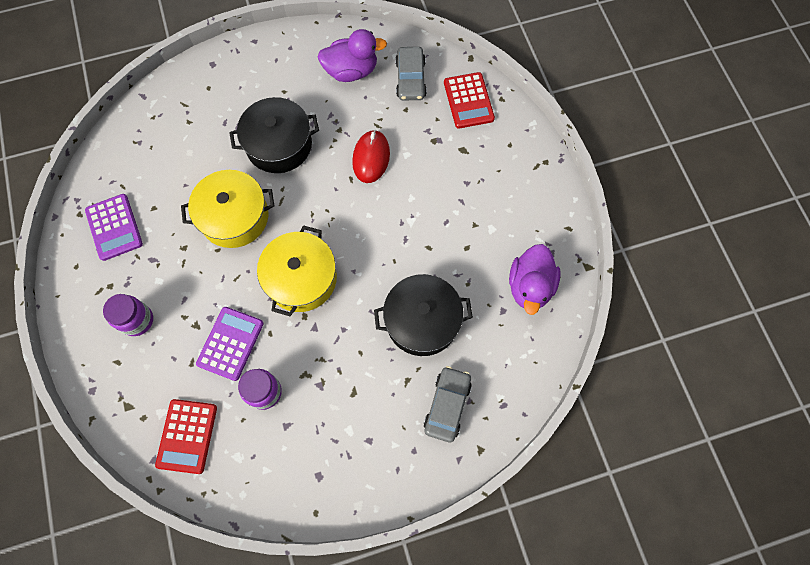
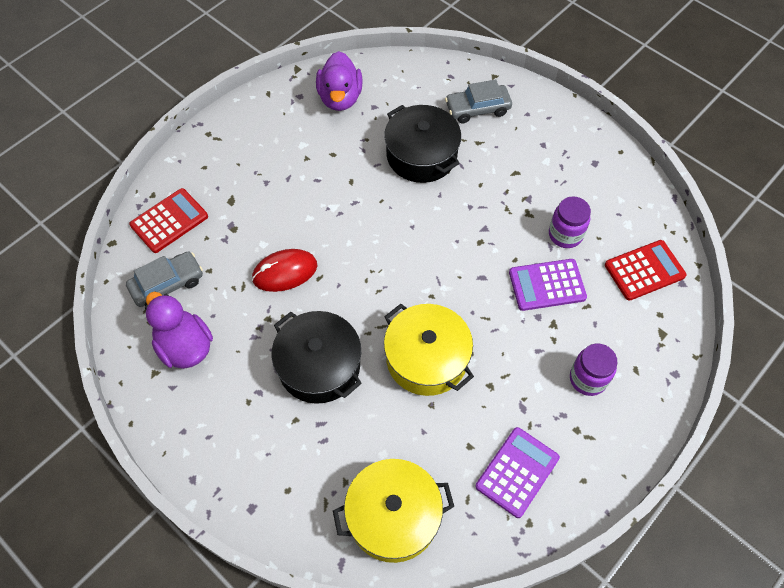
camera: 120 degrees left, 10 degrees down
yellow pot [257,225,337,316] -> yellow pot moved to [333,459,454,563]
purple duck [509,244,561,315] -> purple duck turned 105 degrees clockwise [316,51,363,111]

